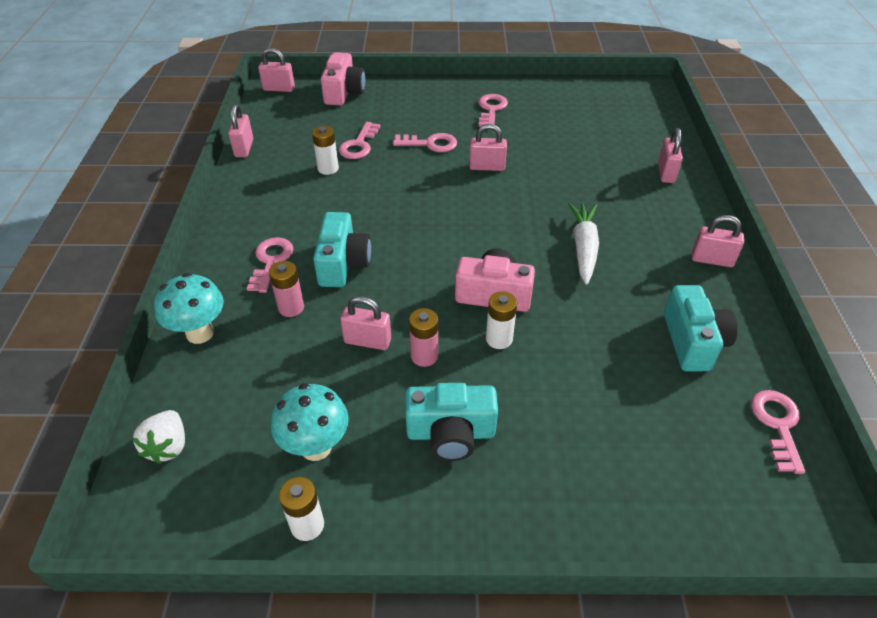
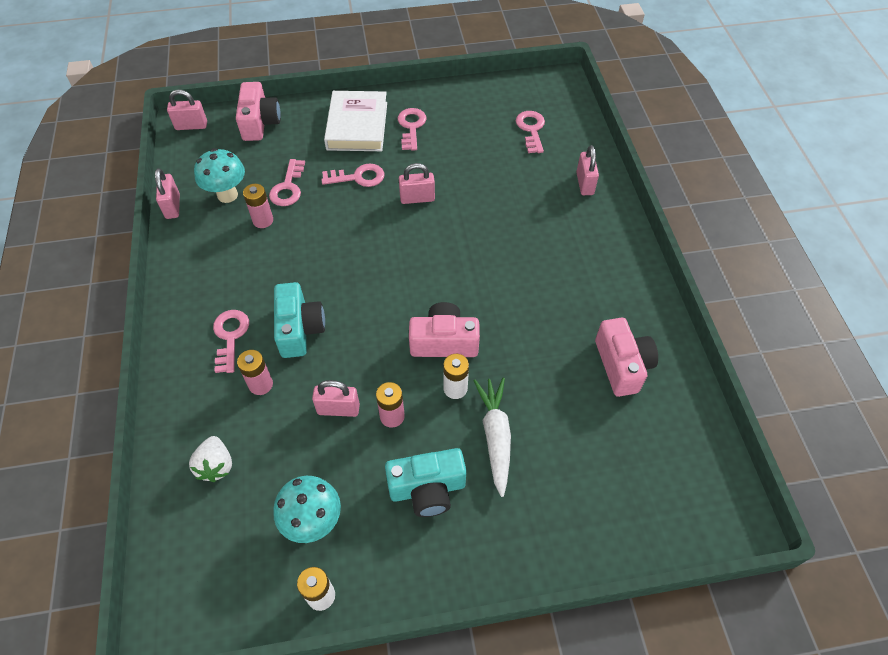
camera: 10 degrees left, 10 degrees up
white strawberry [133,410,185,464] -> white strawberry moved to [189,436,232,482]
turquoise mushroom [154,273,224,344] -> turquoise mushroom moved to [194,148,245,203]
white battery [312,126,339,175] -> pink battery [243,184,273,228]
white carrot [568,202,599,285] -> white carrot moved to [474,378,511,497]
turquoise camera [664,285,738,372] -> pink camera [595,318,658,397]
pink padlock [692,215,744,267] -> none
pink key [751,390,805,474] -> pink key moved to [516,111,545,153]
none -> white book [324,91,387,151]

